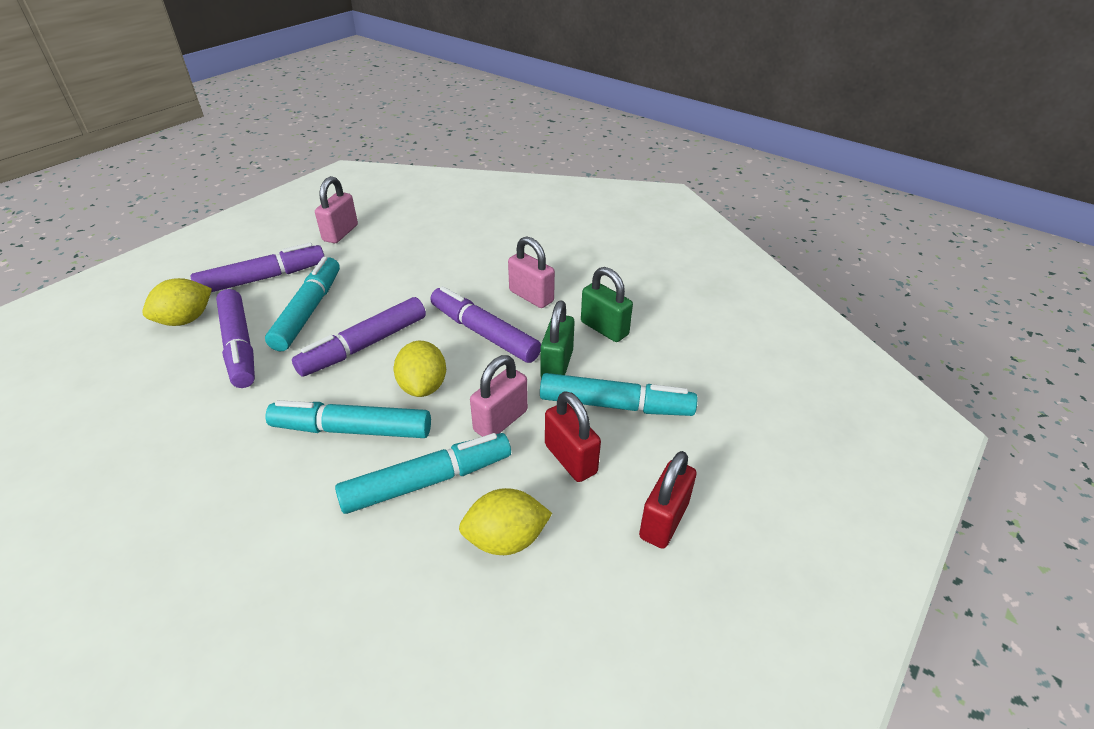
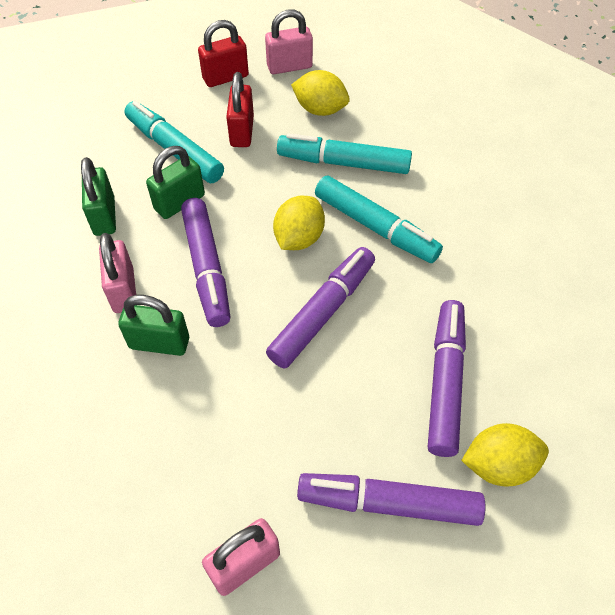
camera: 145 degrees left, 15 degrees up
turquoise marker [265,257,340,351] -> none
purple marker [292,297,426,377] -> purple marker turned 45 degrees counterclockwise [266,247,375,368]
pink padlock [470,355,528,437] -> pink padlock moved to [265,9,313,74]
none -> green padlock [118,295,189,356]

